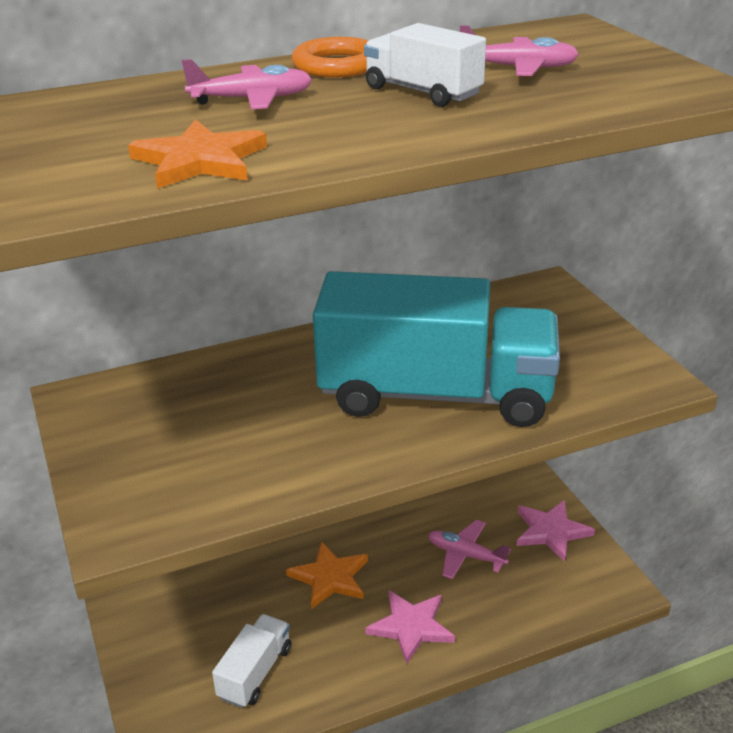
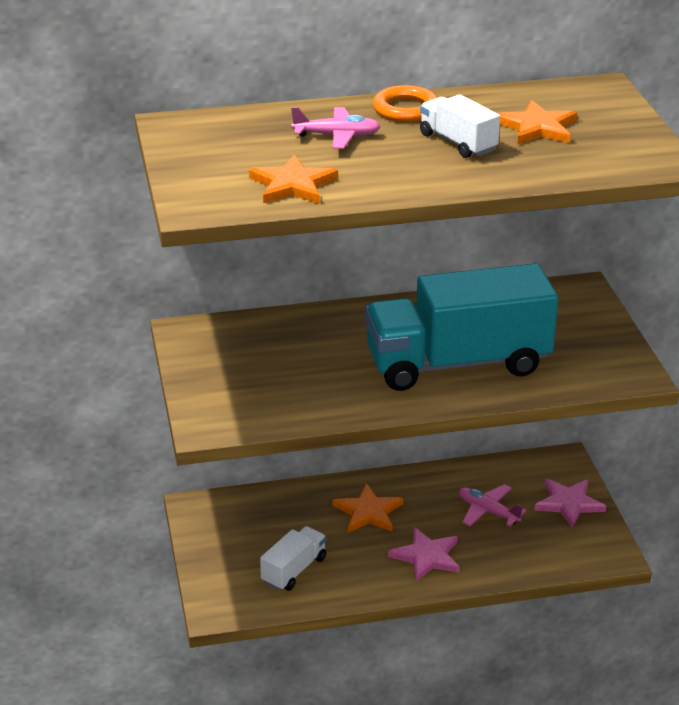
camera: 10 degrees right, 0 degrees up
turquoise truck [313,271,560,427] -> turquoise truck turned 150 degrees clockwise [365,263,558,391]
pink plane [460,25,579,76] -> orange star [498,100,577,145]

